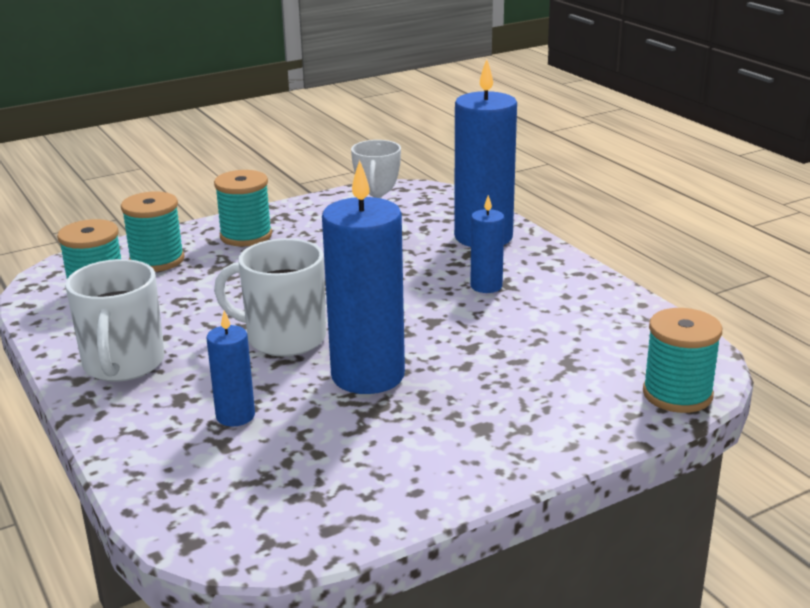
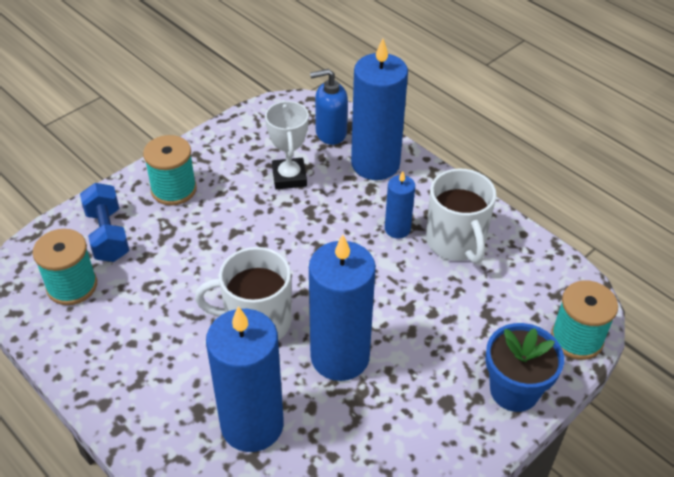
camera: 15 degrees left, 20 degrees up
white mug [65,259,164,382] -> white mug moved to [426,169,497,264]
turquoise spool [121,191,185,272] -> blue dumbbell [80,183,129,262]
blue candle [206,311,255,426] -> blue candle [206,306,284,452], size x2.00
none -> blue soap dispenser [310,69,348,145]
none -> blue flower pot [485,323,564,412]

